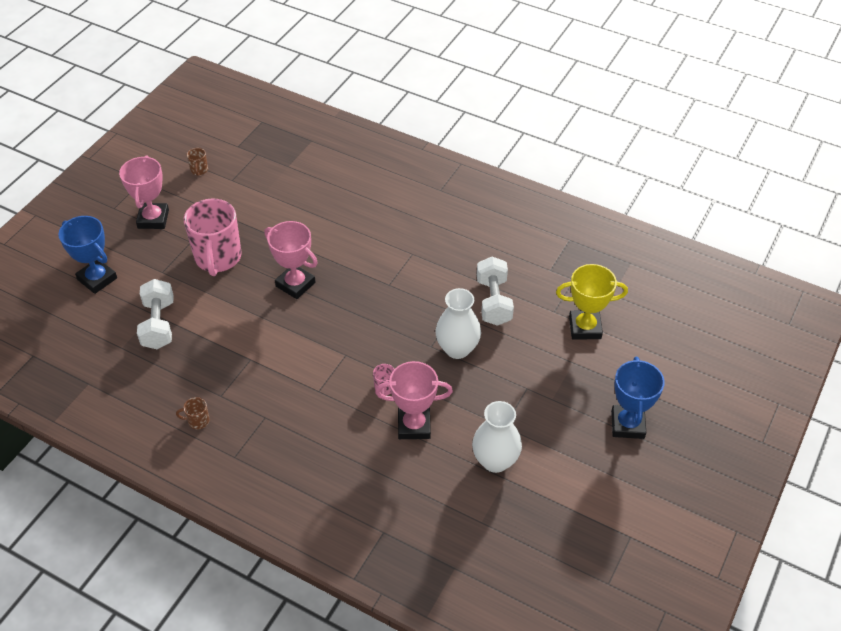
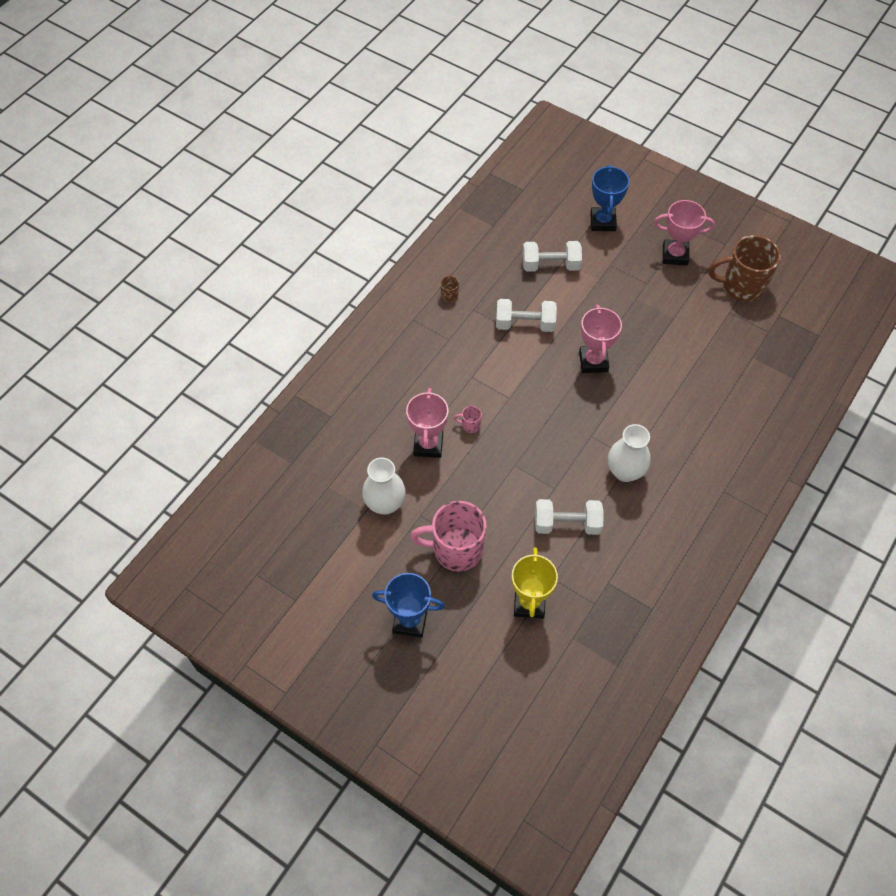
camera: 95 degrees right, 10 degrees up
blue trophy [58,216,117,294] -> blue trophy turned 45 degrees counterclockwise [590,165,630,231]
pink mug [184,199,242,276] -> pink mug moved to [410,501,487,572]
brown mug [187,148,208,176] -> brown mug [708,235,781,302], size x2.49
pink trophy [264,221,318,299] -> pink trophy turned 45 degrees counterclockwise [579,305,622,373]
white vase [435,288,481,359] -> white vase moved to [608,424,651,482]
none -> white dumbbell [496,299,557,332]

